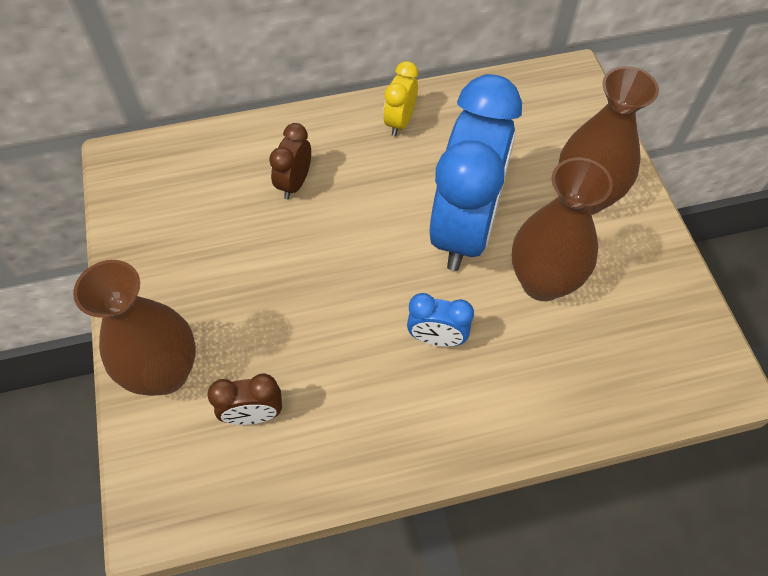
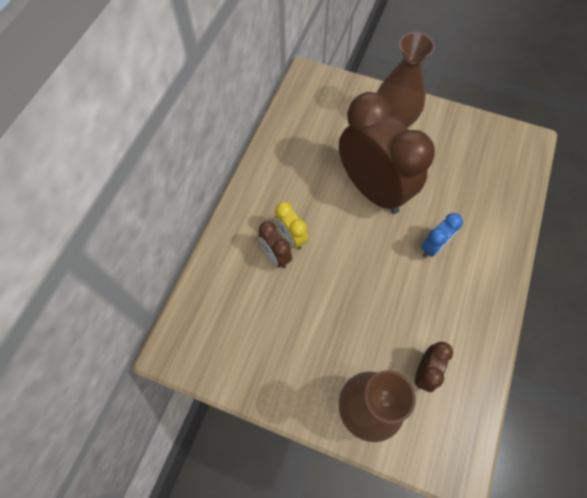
camera: 55 degrees left, 5 degrees up
yellow clock [383,61,418,136] -> yellow clock moved to [275,202,308,249]
blue clock [429,74,522,271] -> brown clock [339,92,435,214]
brown vase [512,157,613,301] -> none

